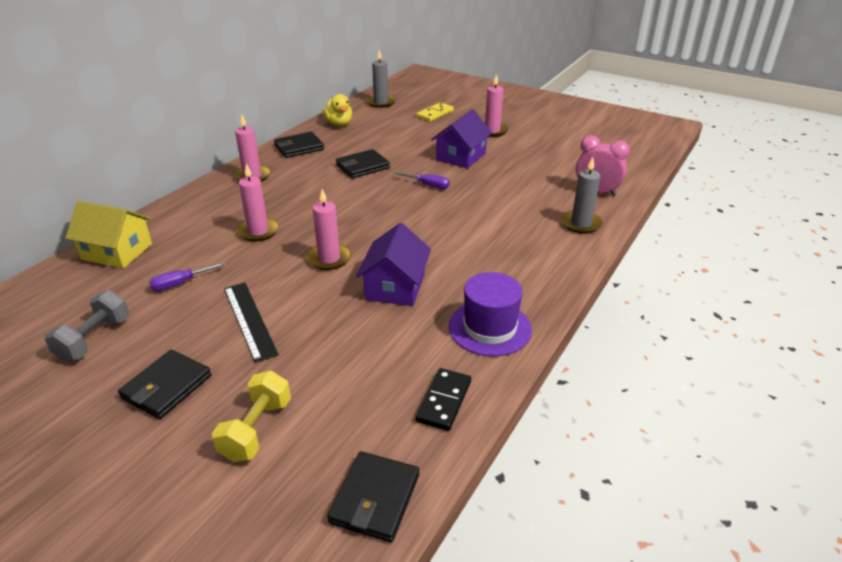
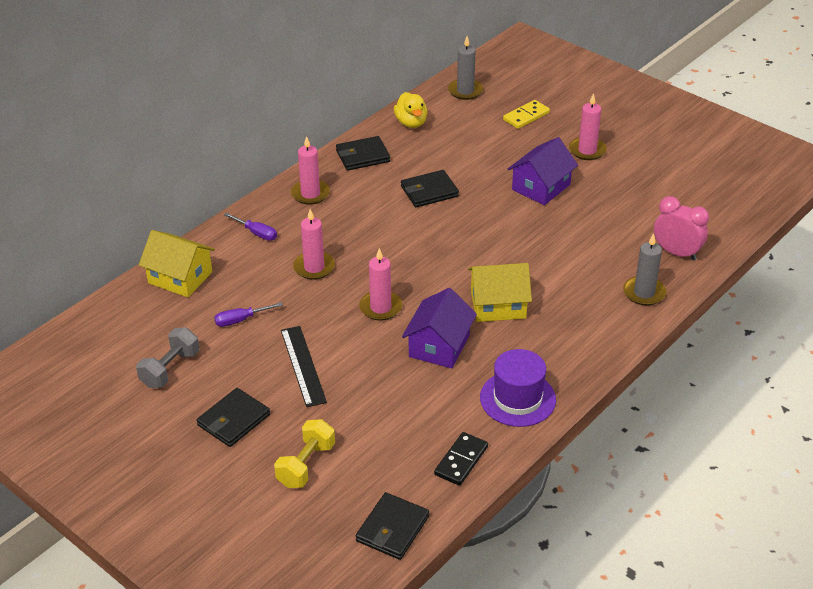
camera: 10 degrees right, 5 degrees up
purple screwdriver [394,171,450,189] -> purple screwdriver moved to [224,213,277,241]
none -> yellow house [468,263,532,322]

